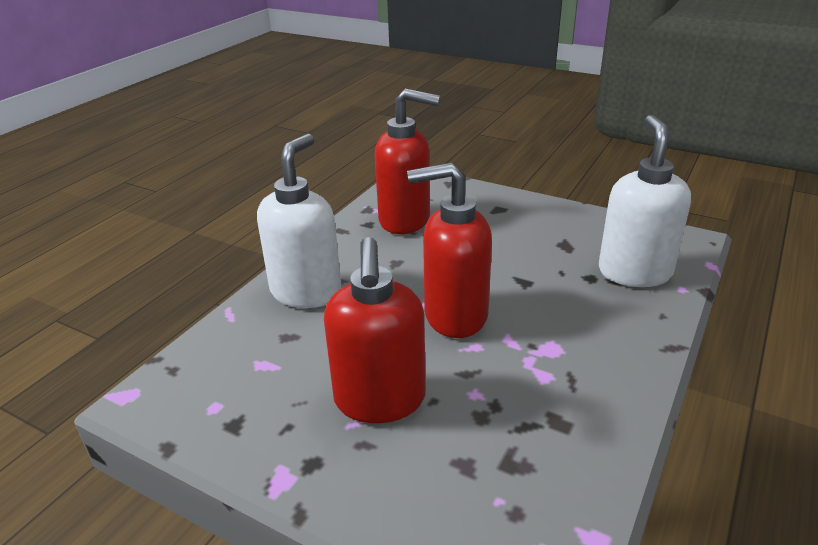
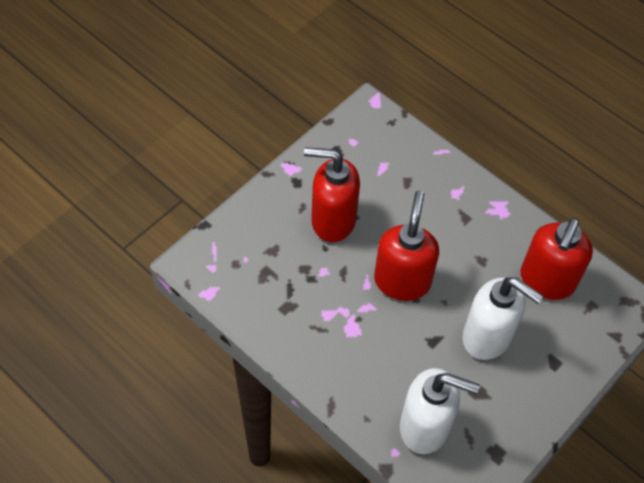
camera: 100 degrees right, 25 degrees up
white soap dispenser [257,134,341,308] -> white soap dispenser moved to [462,277,543,360]

